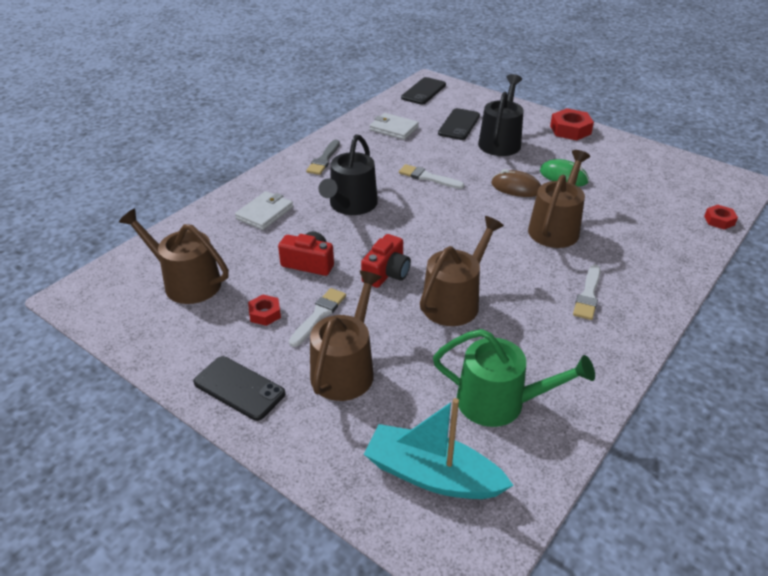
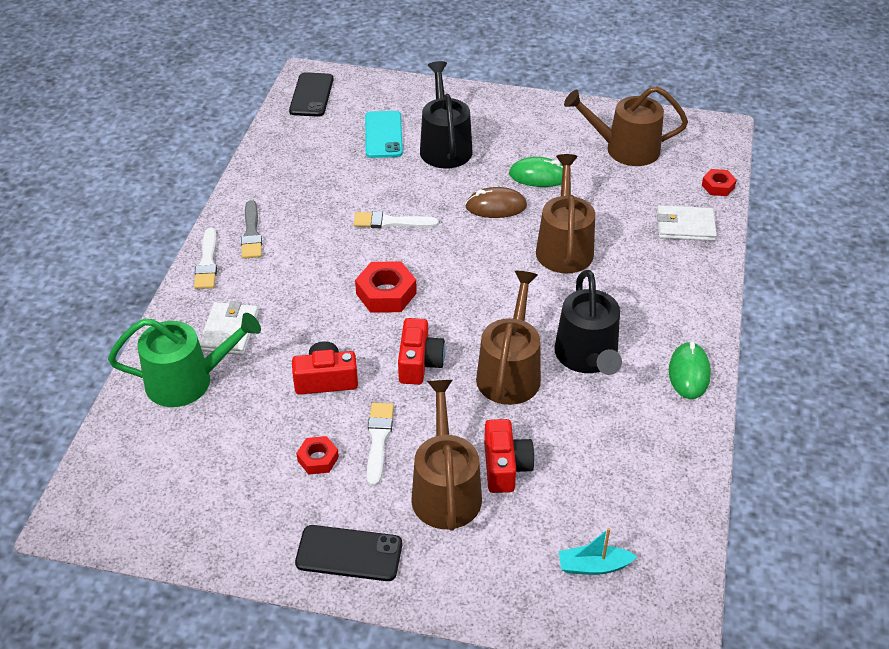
camera: 25 degrees left, 5 degrees up
brown watering can [119,208,229,304] -> brown watering can moved to [564,86,688,166]
black watering can [318,134,378,215] -> black watering can moved to [554,270,622,375]
turquoise boat [364,398,514,499] -> turquoise boat [559,528,637,575], size x0.52
white wallet [370,113,419,140] -> white wallet moved to [657,205,717,241]
green watering can [433,329,595,427] -> green watering can moved to [108,313,261,407]
black phone [438,108,480,140] -> turquoise phone [365,111,403,158]
red nut [550,108,594,140] -> red nut moved to [355,262,417,313]
white brush [573,265,601,320] -> white brush moved to [194,228,217,289]
none -> red camera [484,419,535,493]
none -> green mouse [669,341,711,399]

